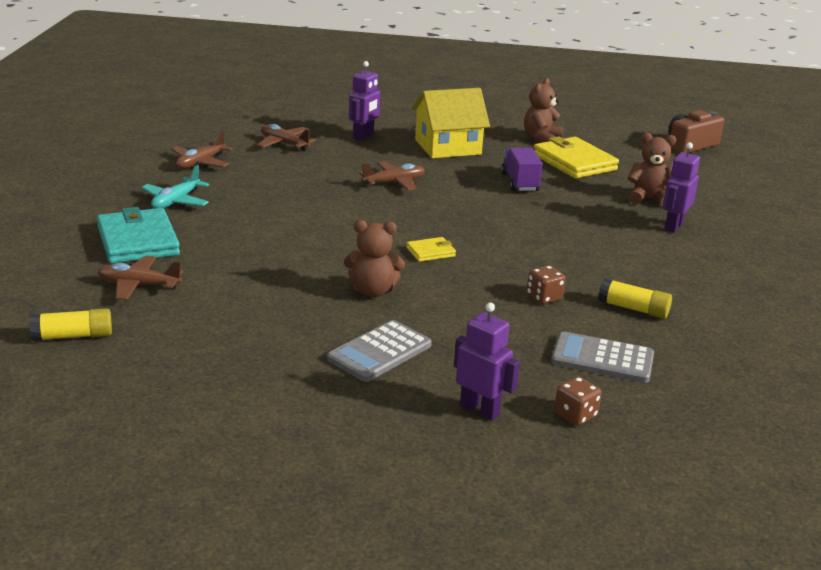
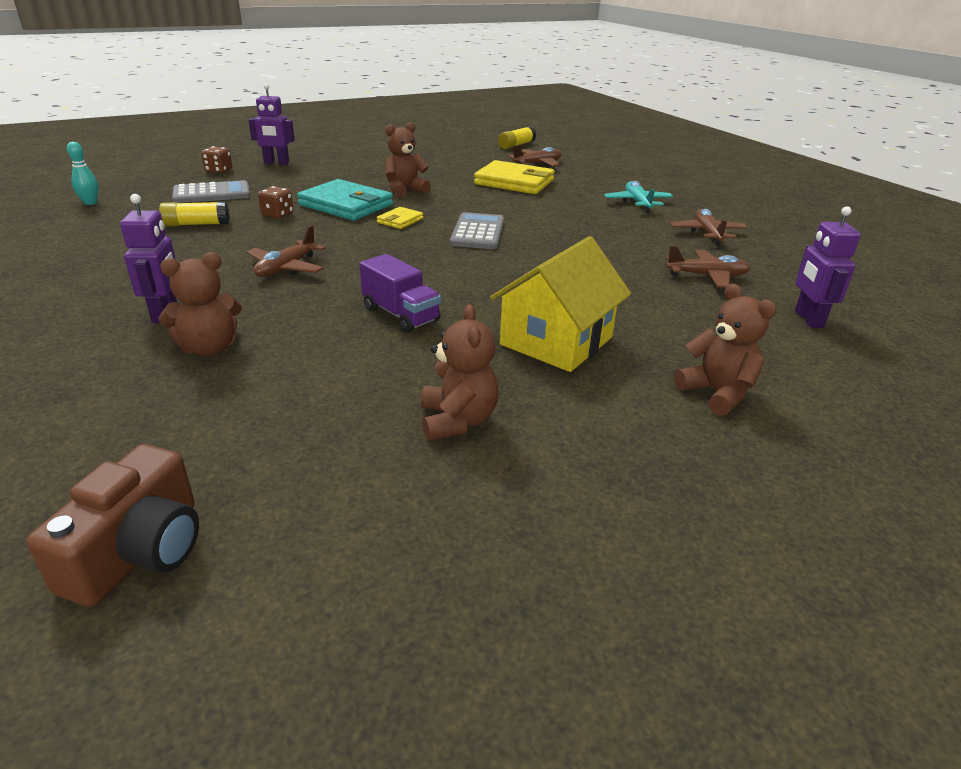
camera: 145 degrees right, 5 degrees up
turquoise wallet [97,207,180,263] -> turquoise wallet moved to [297,179,393,221]
grey calculator [327,320,432,382] -> grey calculator moved to [450,212,504,249]
purple robot [349,61,381,141] -> purple robot moved to [795,206,861,328]
brown plane [359,161,425,191] -> brown plane moved to [247,225,326,277]
yellow wallet [534,136,619,179] -> yellow wallet moved to [474,160,555,194]
none -> turquoise bowling pin [67,142,99,205]
none -> brown teddy bear [674,284,776,416]

